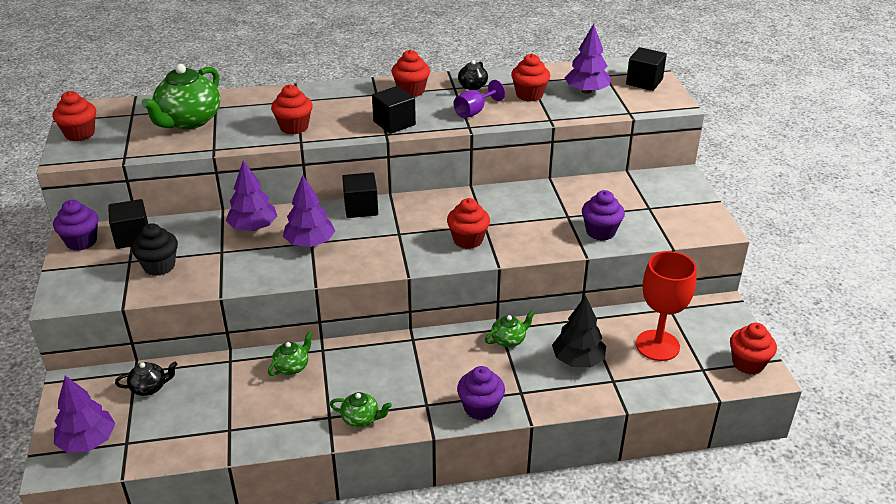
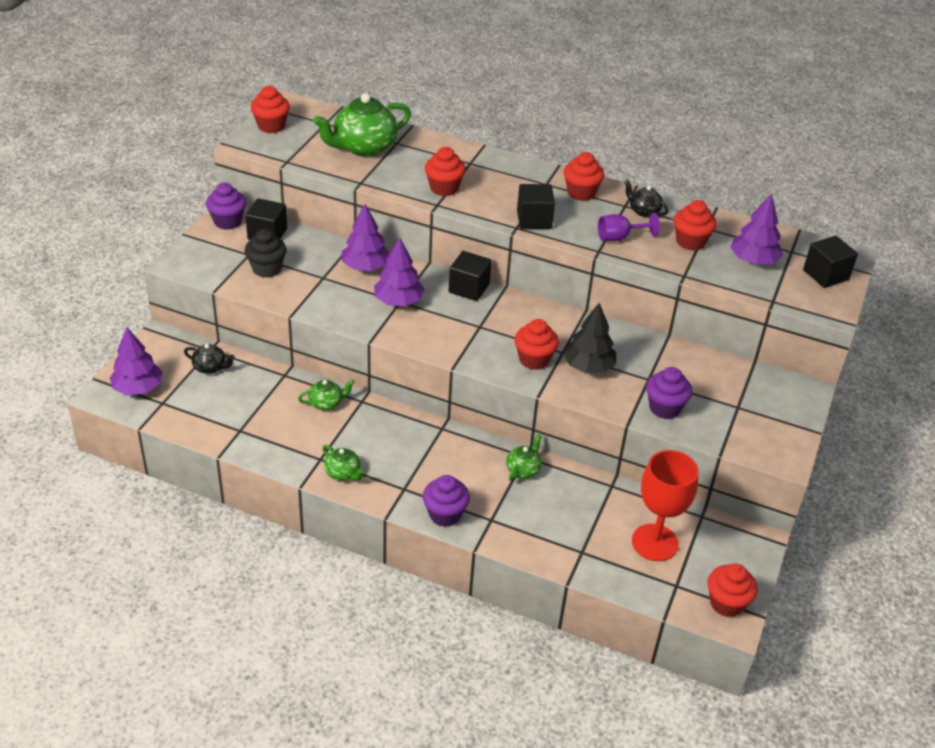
camera: 30 degrees right, 5 degrees up
black teapot [458,60,488,90] -> black teapot turned 75 degrees clockwise [624,180,669,217]
green teapot [485,310,535,347] -> green teapot turned 60 degrees counterclockwise [506,434,542,481]
black tree [552,295,606,367] -> black tree moved to [564,303,616,373]

